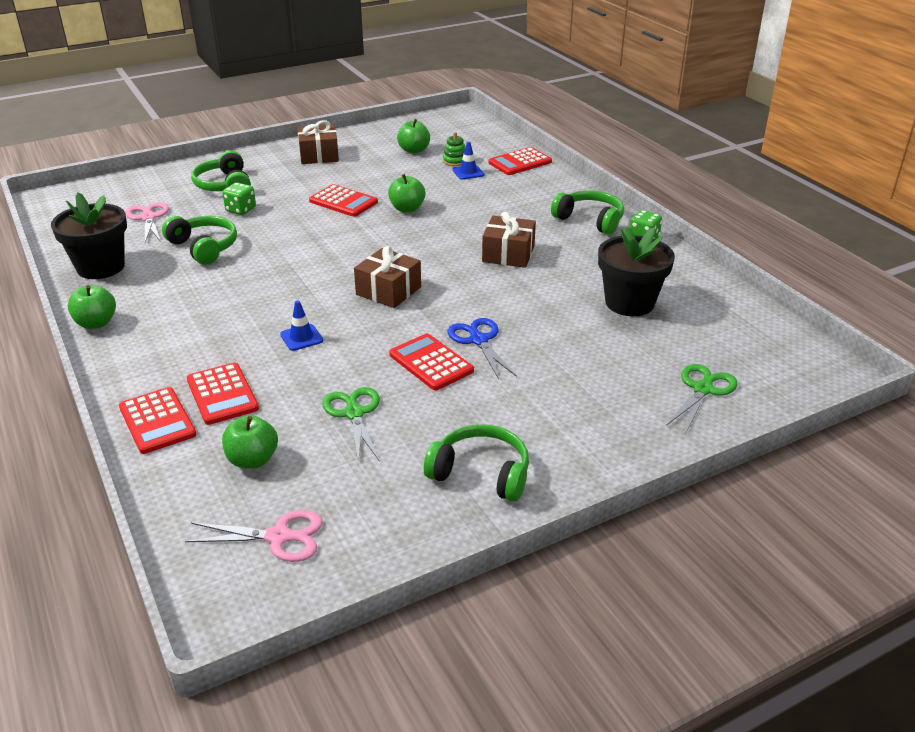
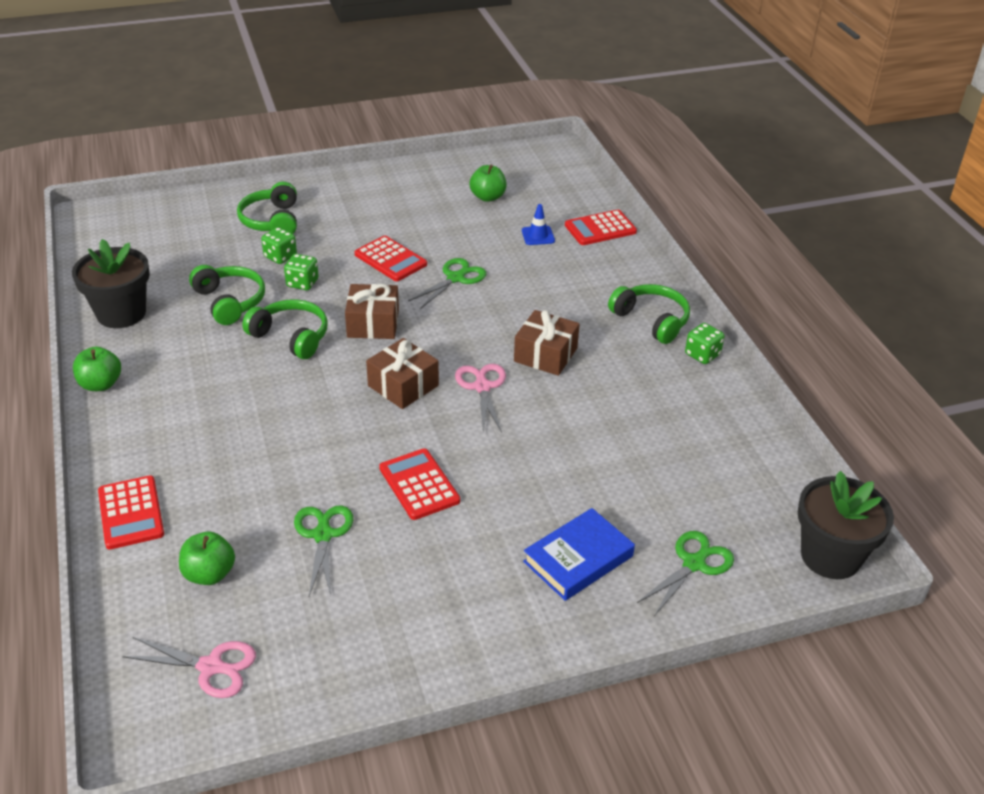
camera: 10 degrees right, 5 degrees up
pink scissors [125,202,169,242] -> pink scissors moved to [455,364,506,433]
red calculator [187,363,259,425] -> none
blue traffic cone [280,300,323,351] -> none
brown gift [298,120,339,164] -> brown gift moved to [345,284,399,339]
green apple [388,174,425,213] -> green scissors [408,258,486,309]
green headphones [424,424,529,502] -> green headphones moved to [242,299,328,359]
green stacking toy [443,132,465,166] -> none
blue scissors [448,318,517,379] -> none
black flower pot [598,226,675,316] -> black flower pot moved to [798,471,894,579]
none -> green dice [284,254,319,290]
none -> blue book [523,508,635,601]

